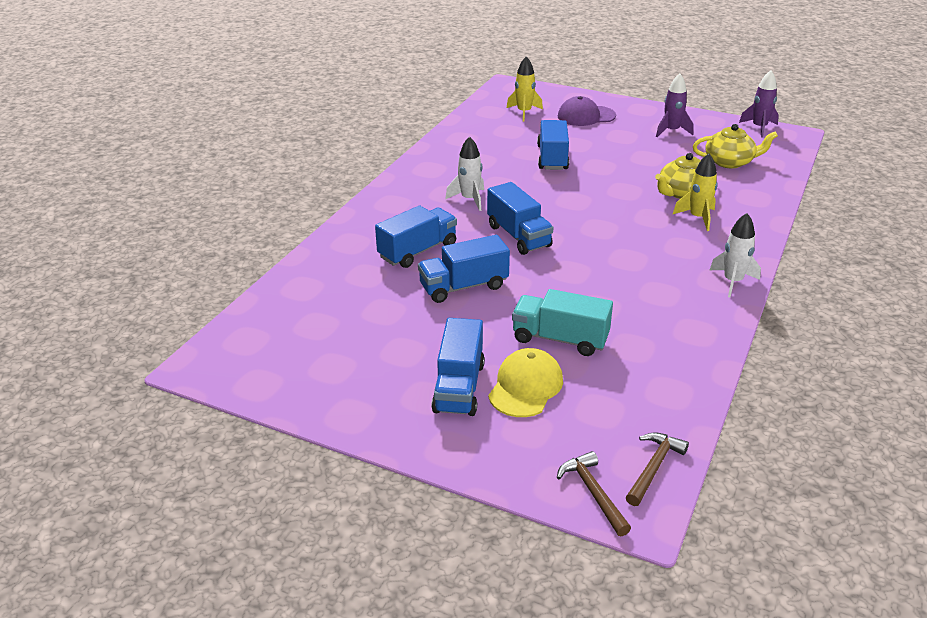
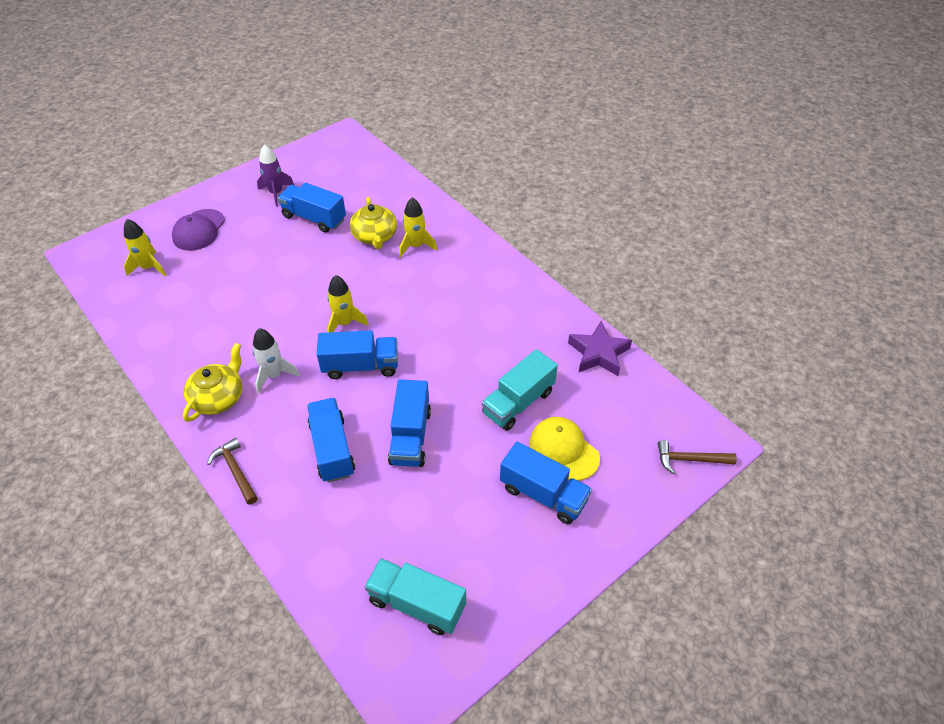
camera: 65 degrees left, 15 degrees up
blue truck [537,120,569,170] -> blue truck moved to [278,183,346,233]
brown hammer [626,432,689,506] -> brown hammer moved to [207,438,258,505]
yellow teapot [693,124,778,168] -> yellow teapot moved to [183,343,242,422]
white rocket [710,213,761,297] -> none
purple rocket [739,70,779,137] -> none
none -> yellow rocket [327,275,369,333]
none -> turquoise truck [365,558,466,635]
none -> purple star [568,321,632,376]

